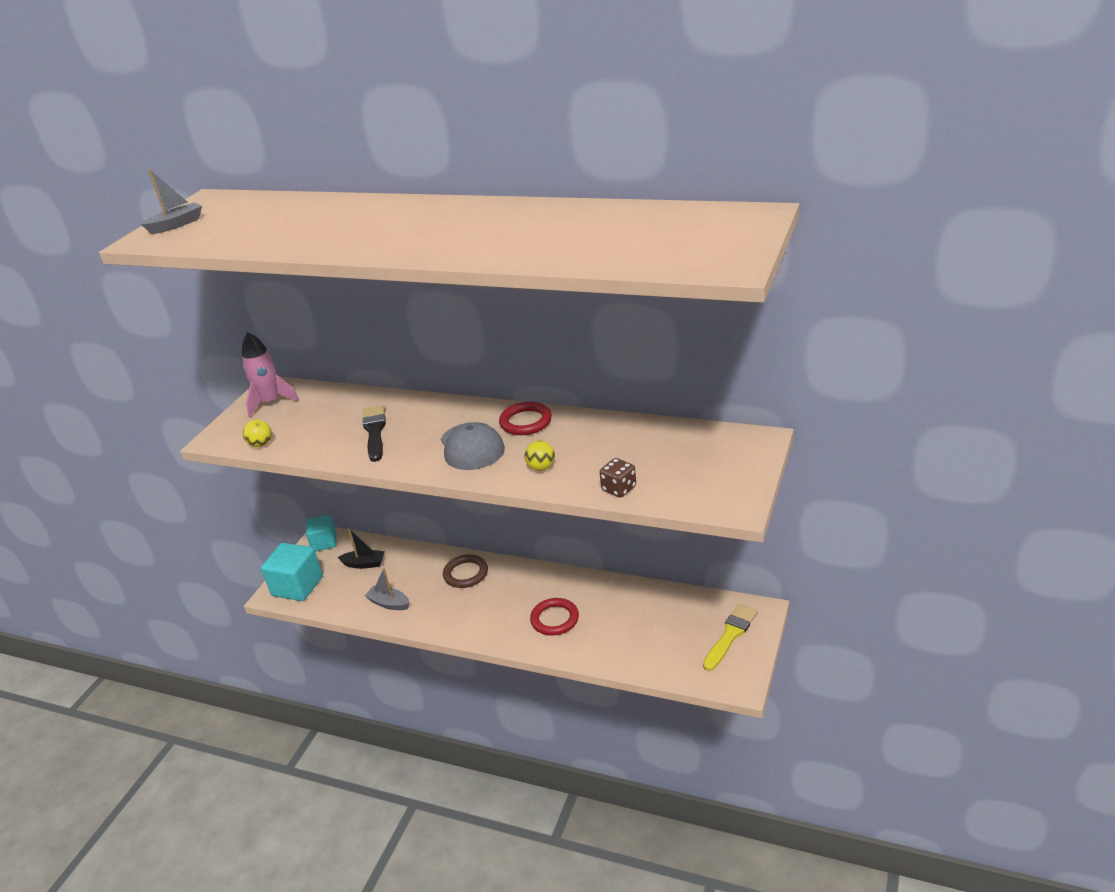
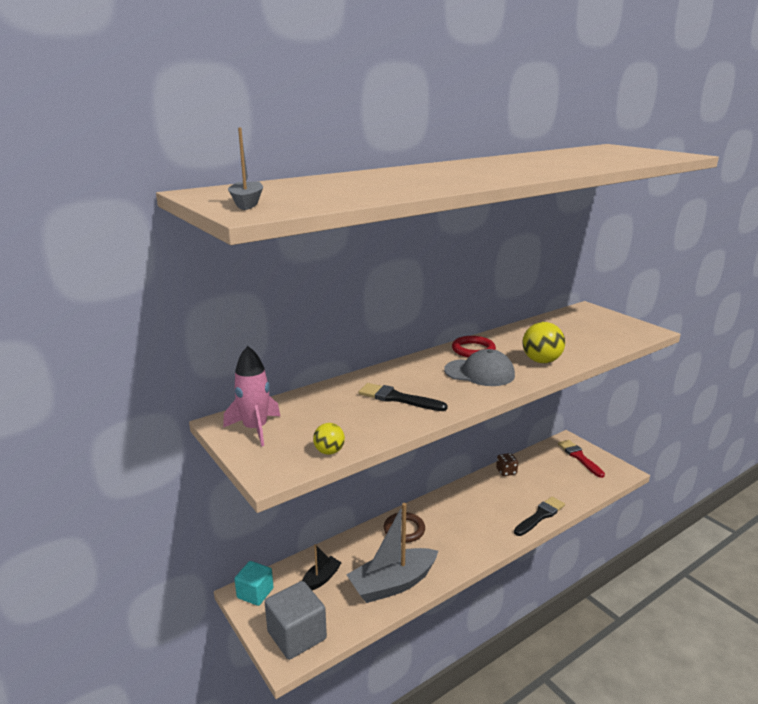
camera: 60 degrees left, 10 degrees down
turquoise cube [261,543,323,601] -> grey cube [265,581,327,660]
grey boat [365,568,410,610] -> grey boat [346,503,438,603], size x1.96
yellow ball [525,440,555,471] -> yellow ball [522,322,565,363], size x1.71
red ring [530,598,579,636] -> none
brown dice [600,458,636,498] -> brown dice moved to [496,453,518,476]
yellow brush [703,604,757,671] -> red brush [558,440,605,478]
none -> black brush [514,497,565,536]

